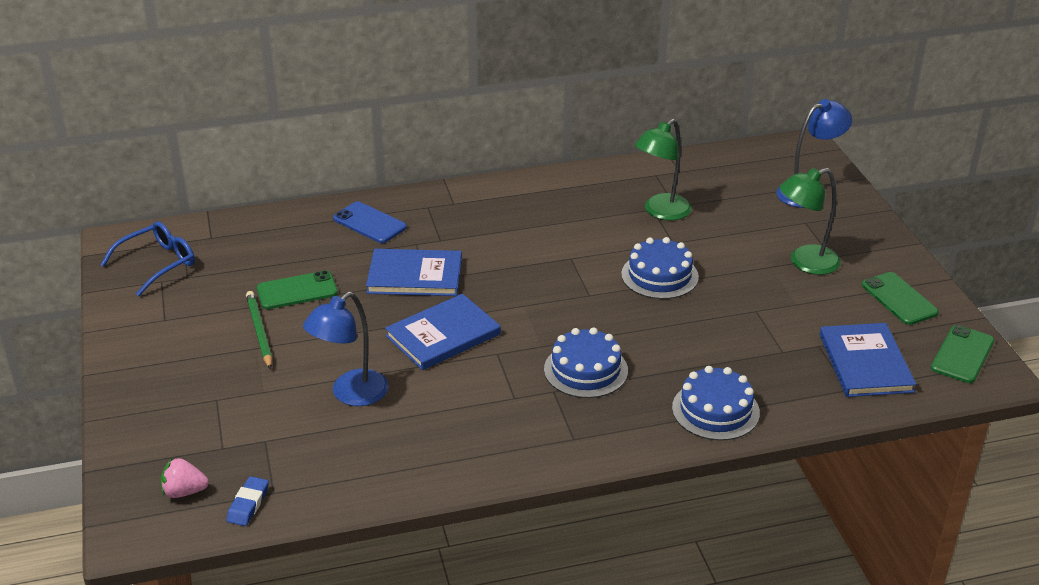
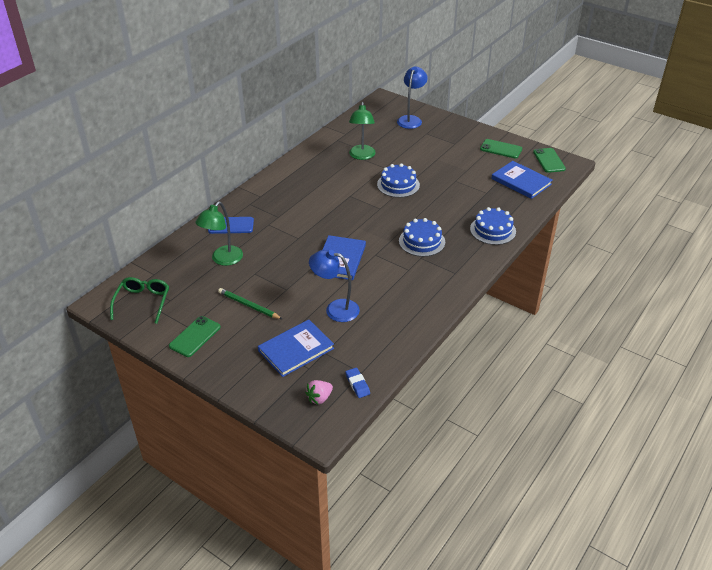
camera: 40 degrees left, 5 degrees up
blue glasses [100,221,195,296] -> green glasses [110,277,169,324]
green phone [257,270,338,309] -> green phone moved to [169,316,221,357]
blue lamp [303,292,389,406] -> blue lamp turned 105 degrees clockwise [309,250,360,322]
blue book [366,249,462,296] -> blue book moved to [258,319,334,377]
green lamp [780,168,841,275] -> green lamp moved to [195,202,243,266]

